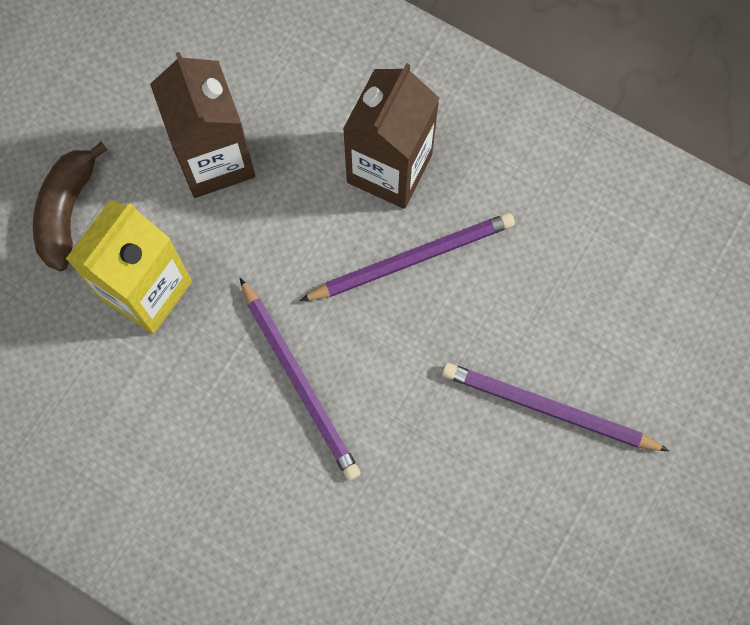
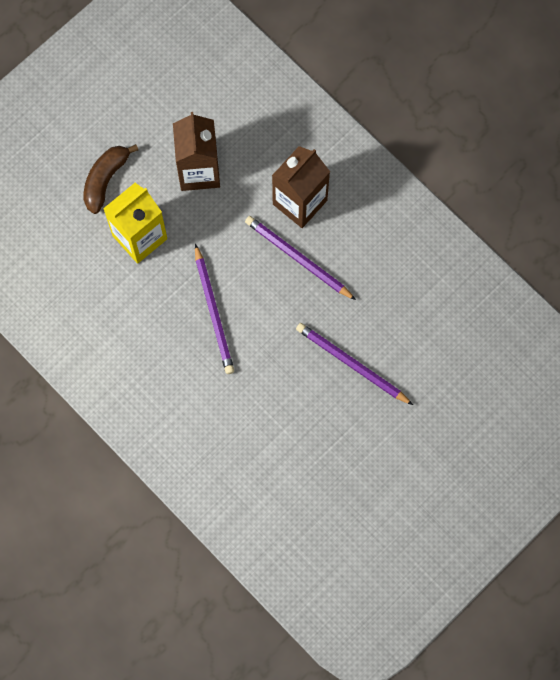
camera: 15 degrees right, 0 degrees up
purple pencil [300,213,515,301] -> purple pencil turned 135 degrees counterclockwise [245,216,356,300]

